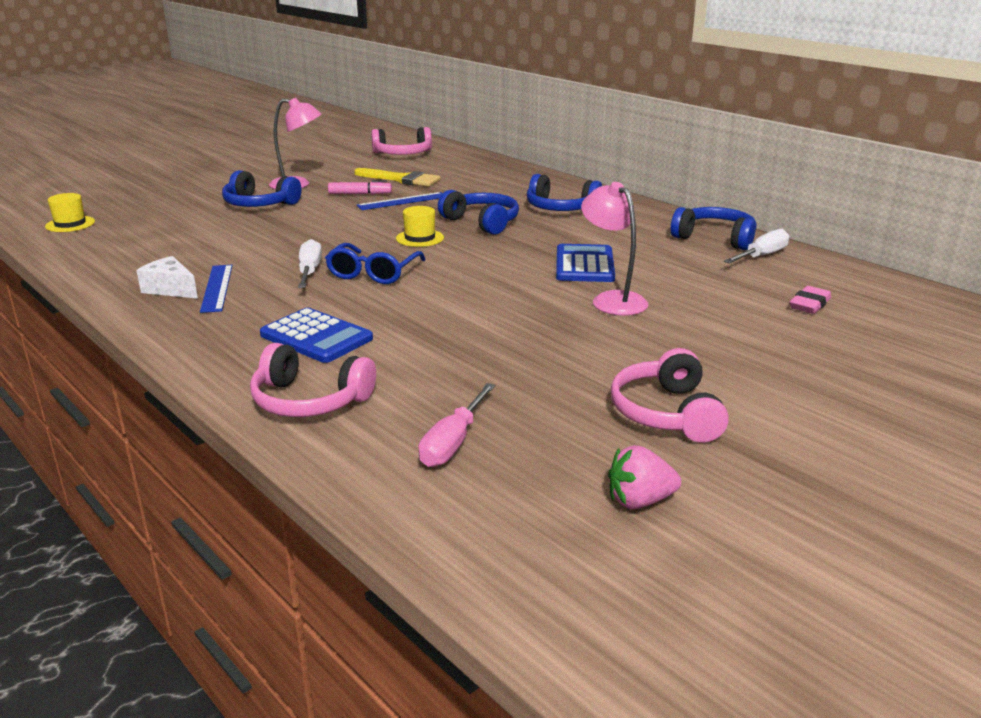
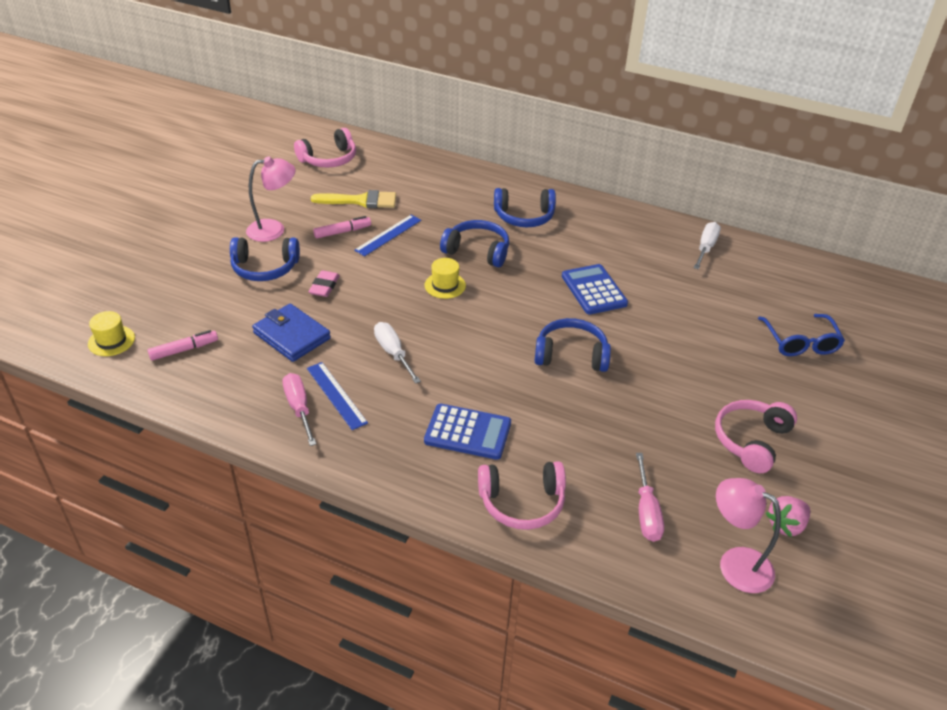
camera: 25 degrees left, 15 degrees up
white cheese [136,256,198,299] -> pink screwdriver [283,373,316,446]
blue glasses [325,243,426,284] -> blue glasses moved to [758,314,845,356]
pink lamp [581,182,648,316] -> pink lamp moved to [716,478,781,593]
pink headphones [611,348,729,443] -> pink headphones turned 60 degrees clockwise [715,400,797,473]
blue headphones [671,207,757,250] -> blue headphones moved to [535,318,611,372]
pink eraser [790,286,831,314] -> pink eraser moved to [308,270,340,297]
none -> pink marker [147,330,218,361]
none -> blue wallet [252,304,331,362]

